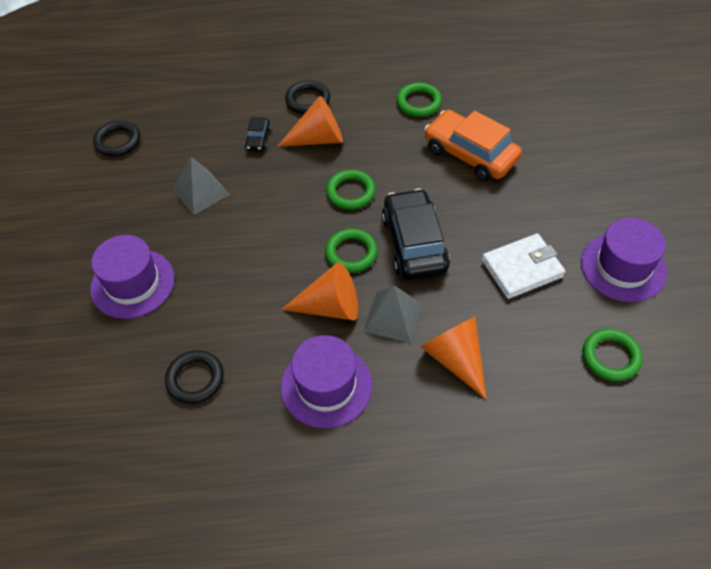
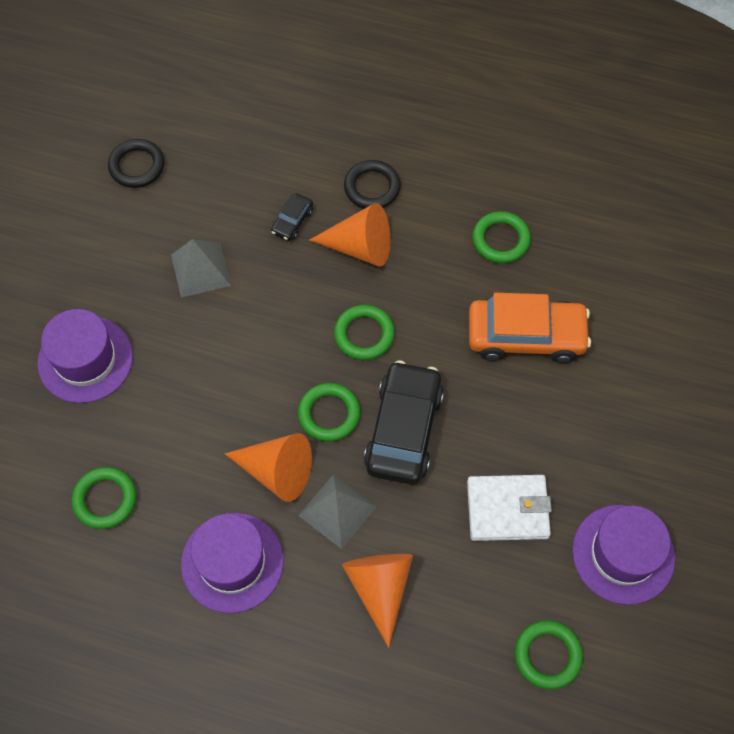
camera: 20 degrees right, 10 degrees up
black ring [165,350,224,404] -> green ring [72,467,136,529]
orange car [424,110,522,182] -> orange car turned 120 degrees clockwise [469,293,591,363]

